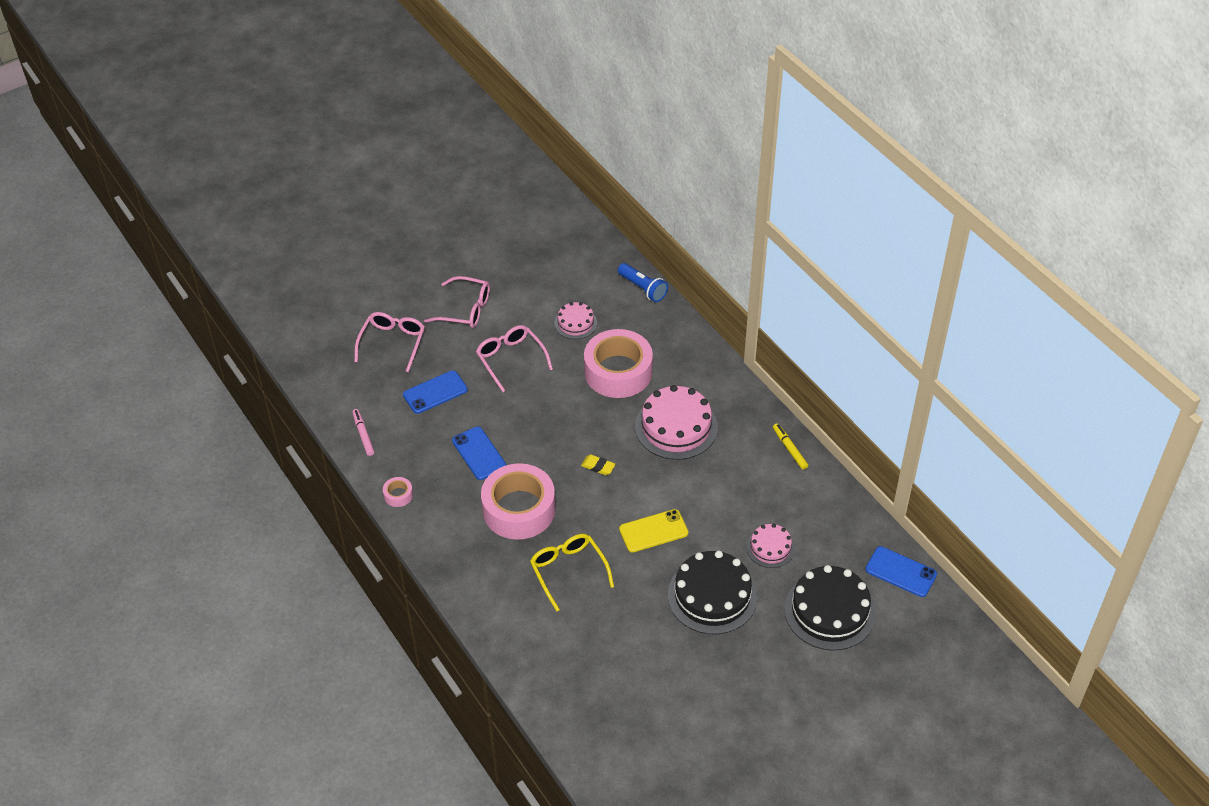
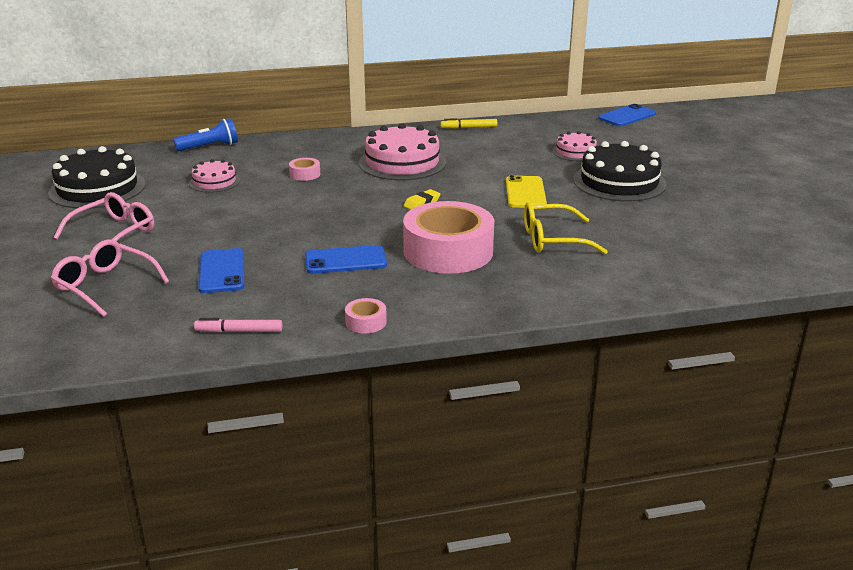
camera: 70 degrees left, 20 degrees down
pink glasses [476,325,553,392] -> none
pink tape [584,329,653,398] -> pink tape [289,158,320,181], size x0.40
black cake [784,565,876,650] -> black cake moved to [48,146,145,209]

